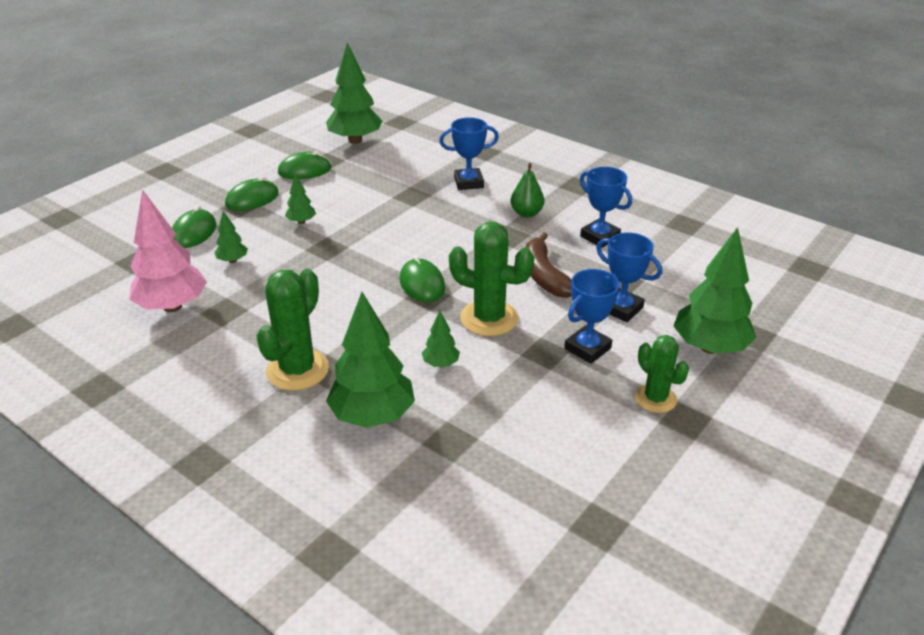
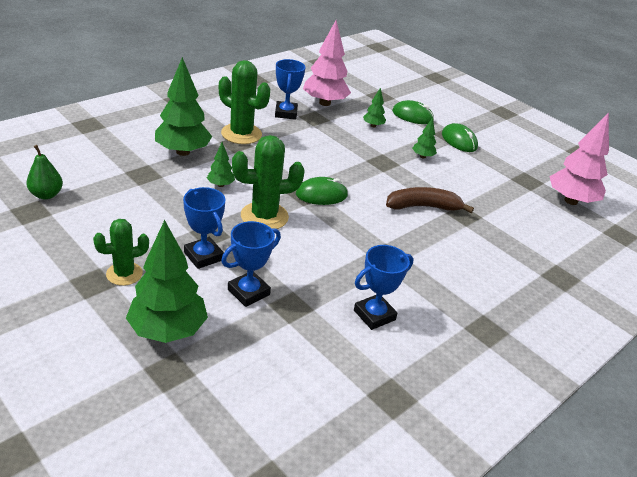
camera: 95 degrees right, 0 degrees up
green mouse [278,151,331,179] -> none
green tree [326,42,382,144] -> pink tree [549,113,609,205]
blue trophy [439,117,499,190] -> blue trophy moved to [275,59,306,120]
green cactus [449,222,534,336] -> green cactus turned 45 degrees clockwise [232,135,305,229]
green pear [511,163,545,218] -> green pear moved to [26,145,63,199]
brown banana [526,232,572,298] -> brown banana moved to [386,187,474,213]

